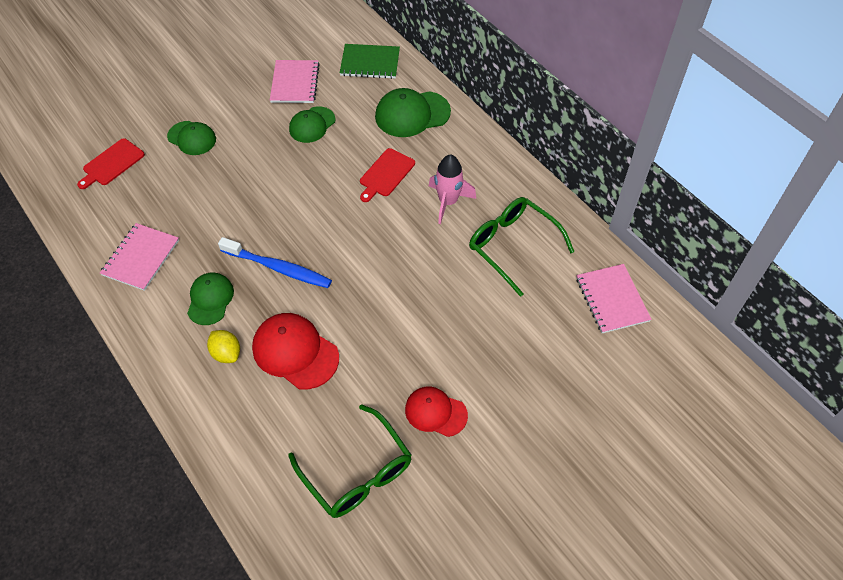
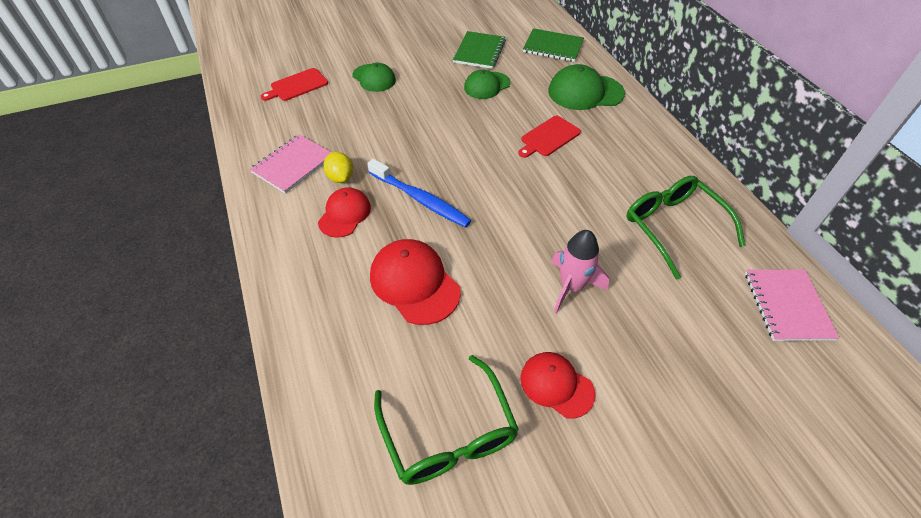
camera: 15 degrees right, 5 degrees down
green cap [187,273,234,325] -> red cap [318,187,371,238]
yellow lemon [207,330,240,363] -> yellow lemon moved to [323,152,353,183]
pink notebook [270,60,320,103] -> green notebook [453,31,506,69]
pink rocket [429,155,476,224] -> pink rocket moved to [551,230,609,313]

